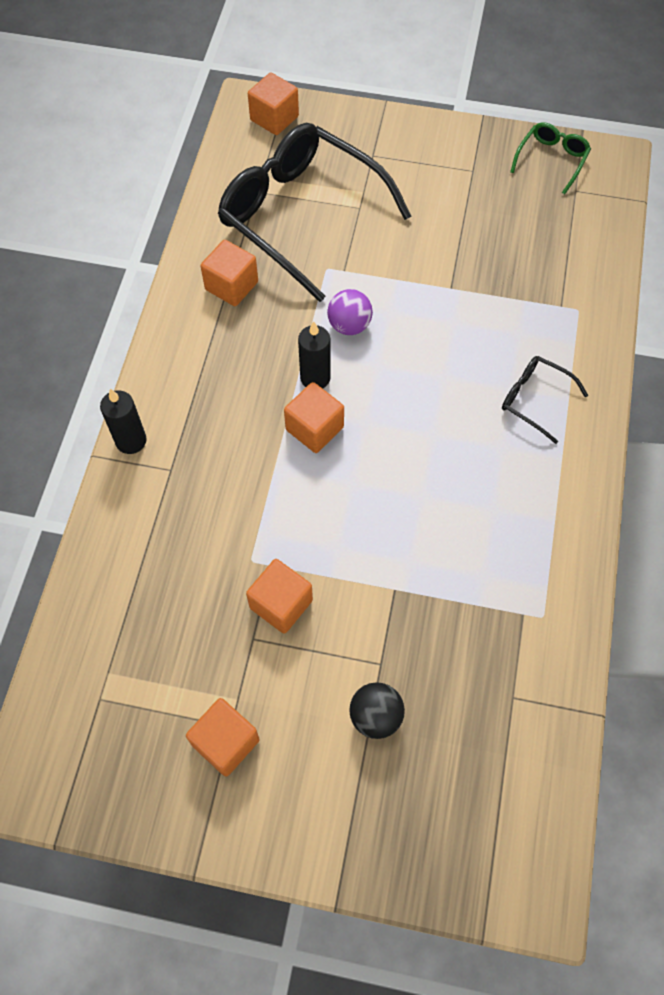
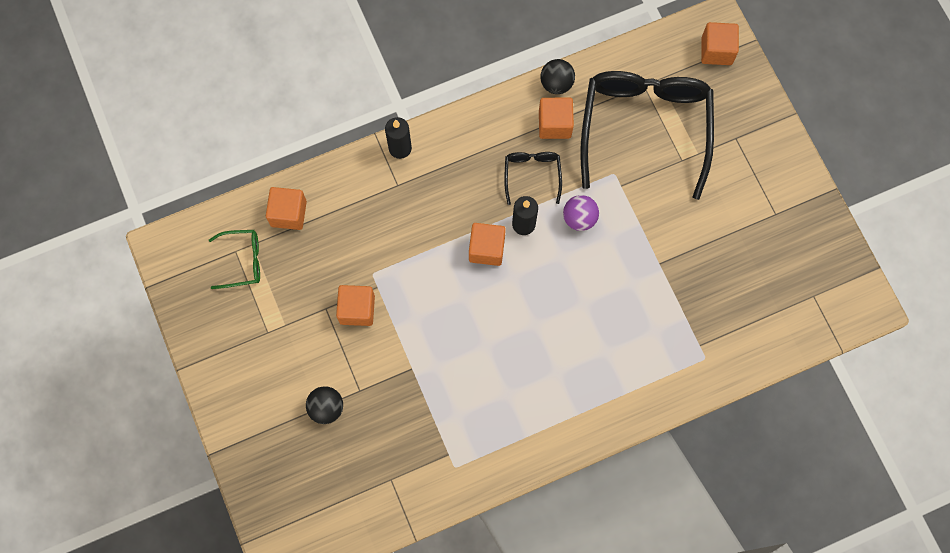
camera: 55 degrees right, 10 degrees up
orange cube [186,698,259,777] -> orange cube moved to [266,187,307,230]
black glasses [502,356,588,444] -> black glasses moved to [504,152,562,205]
green glasses [510,122,591,194] -> green glasses moved to [209,230,260,289]
none -> black ball [540,59,575,94]

